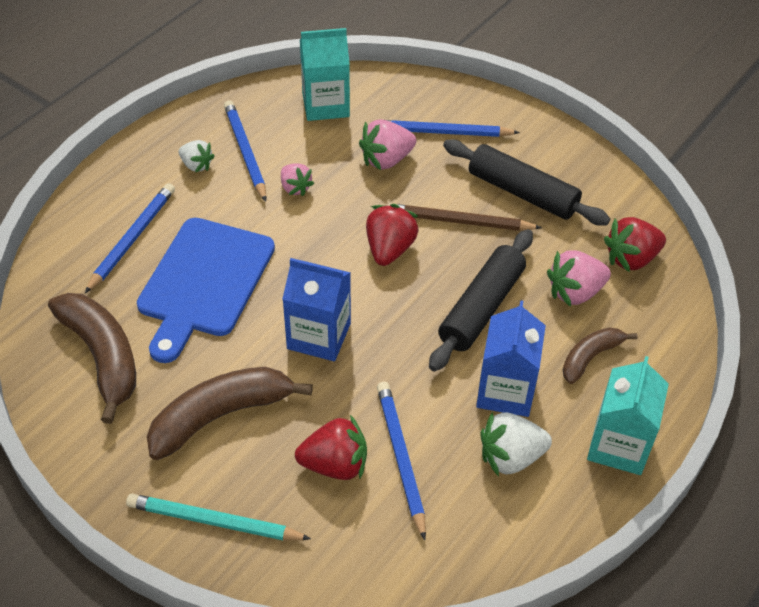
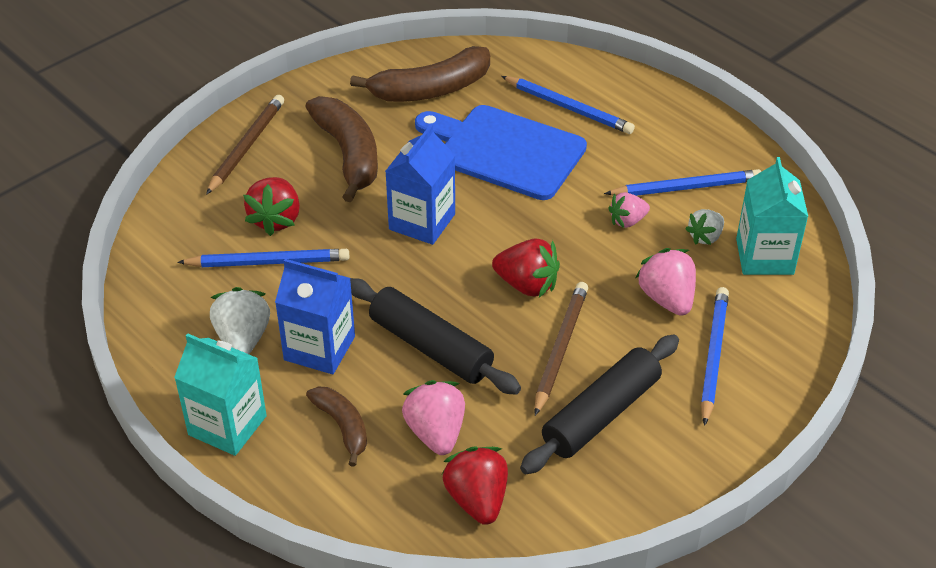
camera: 100 degrees right, 5 degrees down
turquoise pencil [126,494,311,540] -> brown pencil [206,95,284,195]
white strawberry [179,140,215,173] -> white strawberry moved to [685,209,724,245]

